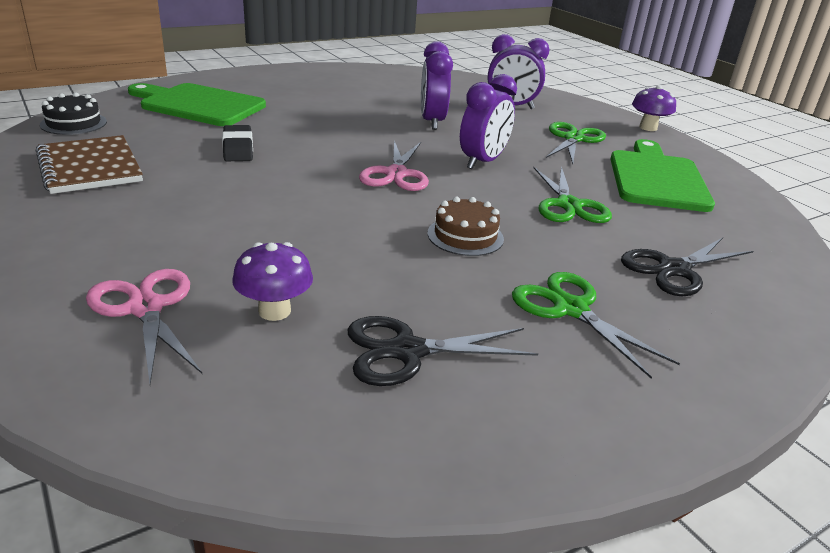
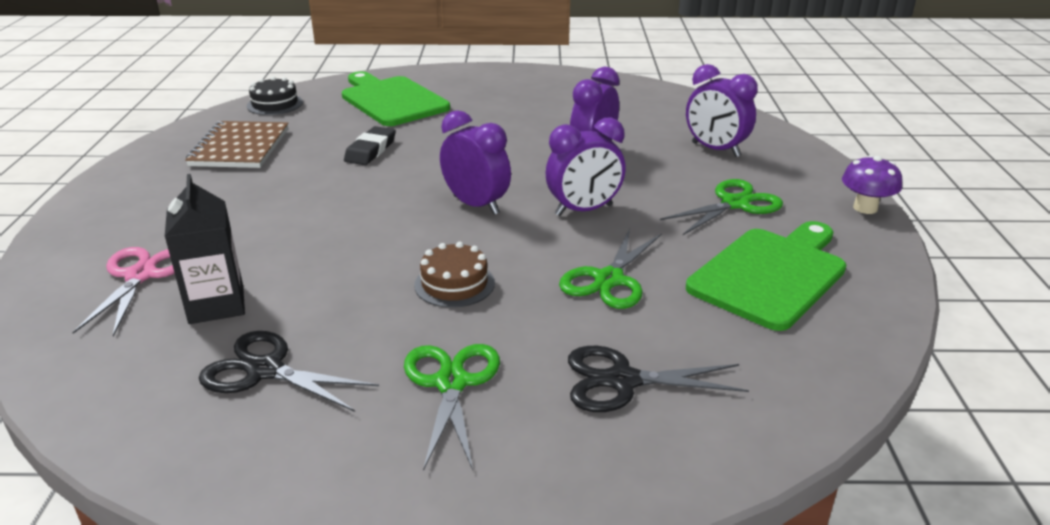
camera: 35 degrees right, 0 degrees up
purple mushroom [232,242,313,321] -> black carton [165,174,245,324]
pink scissors [359,141,429,191] -> purple clock [440,110,511,215]

